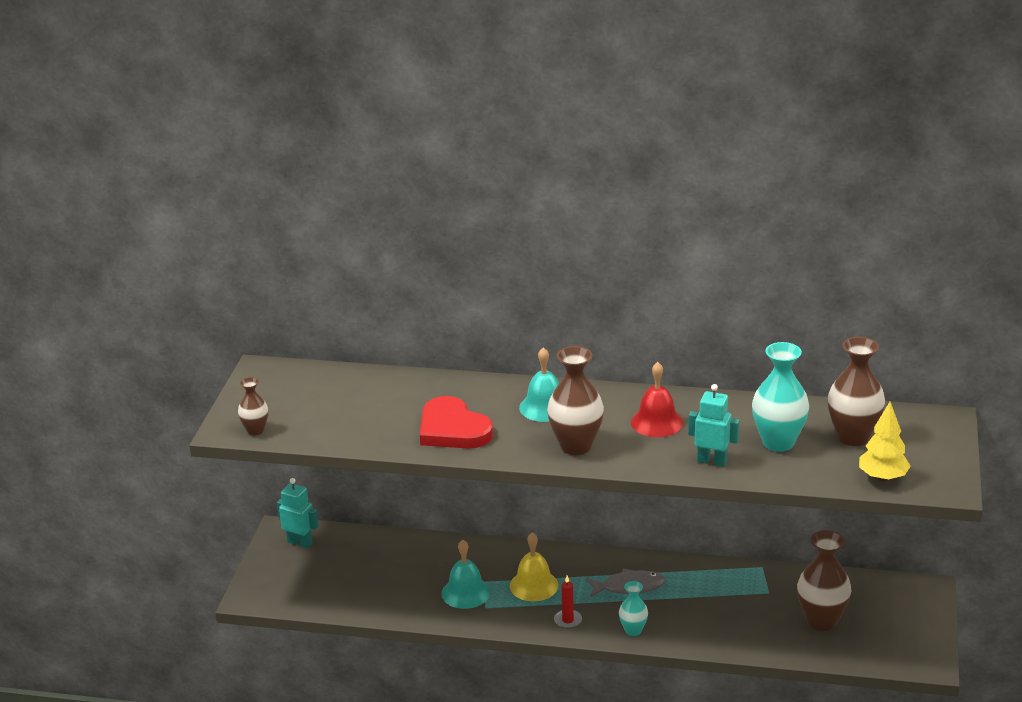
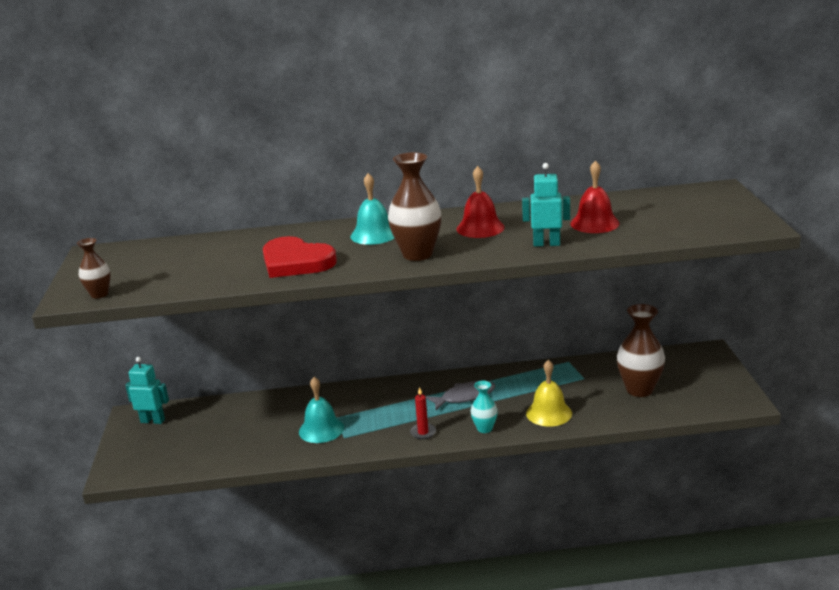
camera: 15 degrees left, 5 degrees down
yellow bell [510,532,559,601] -> yellow bell moved to [526,360,572,426]
turquoise vase [752,342,809,452] -> red bell [570,160,620,233]
brown vase [828,337,885,446] -> none
yellow tree [859,402,911,482] -> none

